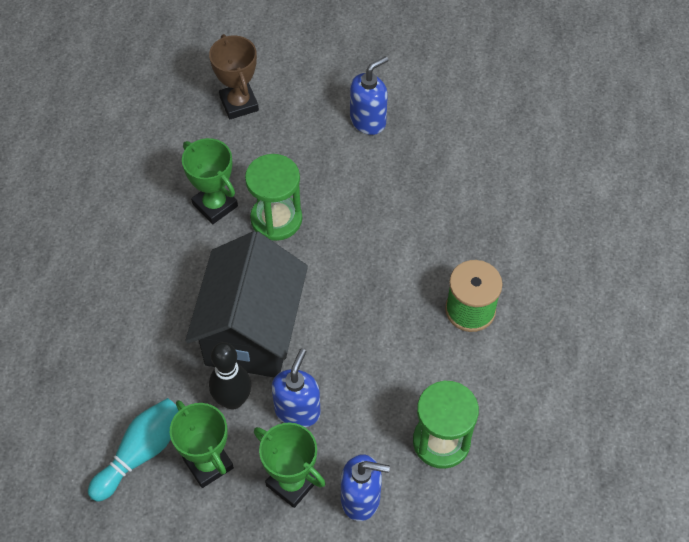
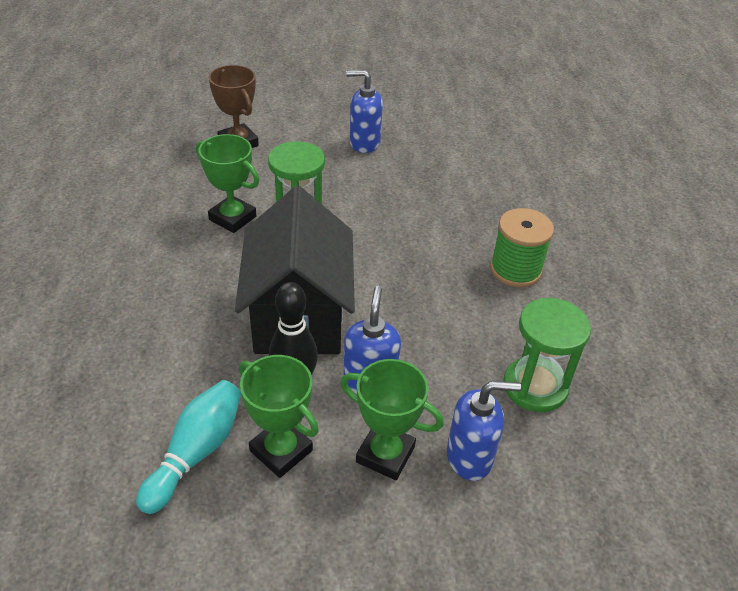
camera: 15 degrees left, 15 degrees down
blue soap dispenser [350,56,388,135] -> blue soap dispenser turned 120 degrees counterclockwise [346,70,383,153]

